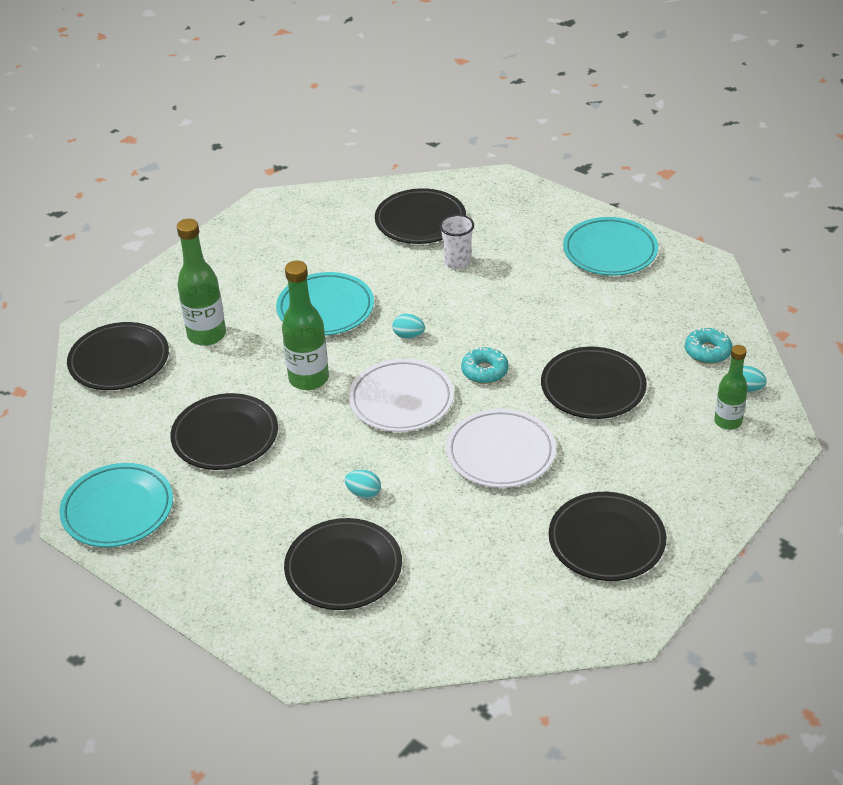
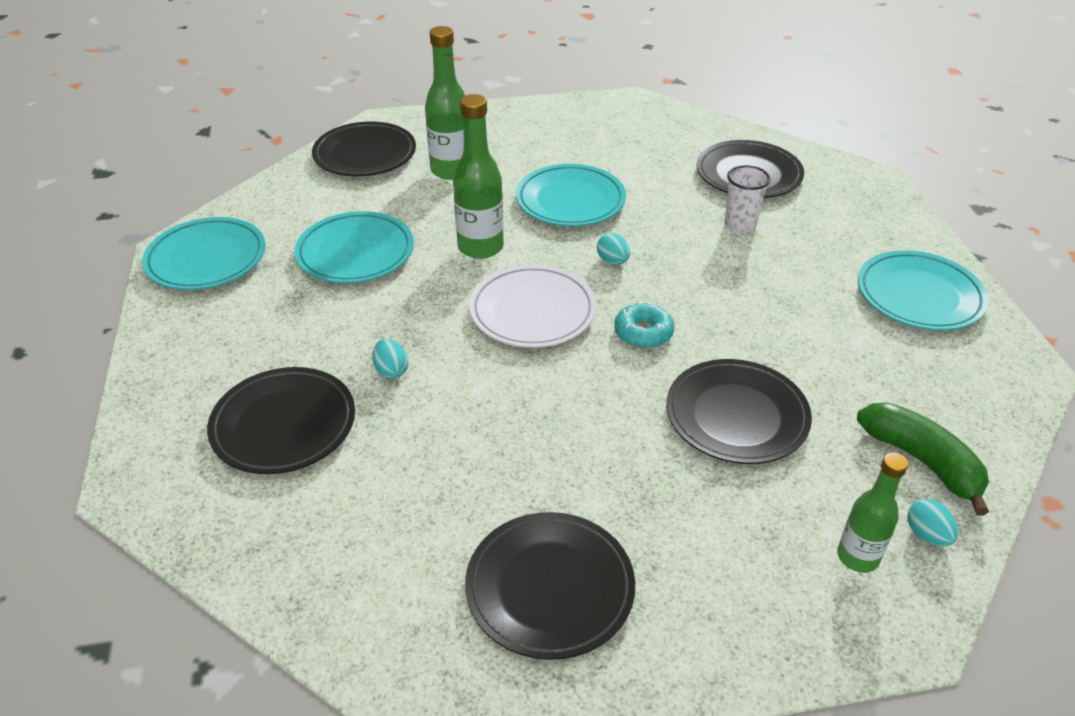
camera: 40 degrees right, 0 degrees up
black plate [171,393,278,470] -> turquoise plate [294,211,414,283]
white plate [446,409,556,488] -> none
turquoise donut [685,328,733,364] -> green banana [857,403,989,516]

